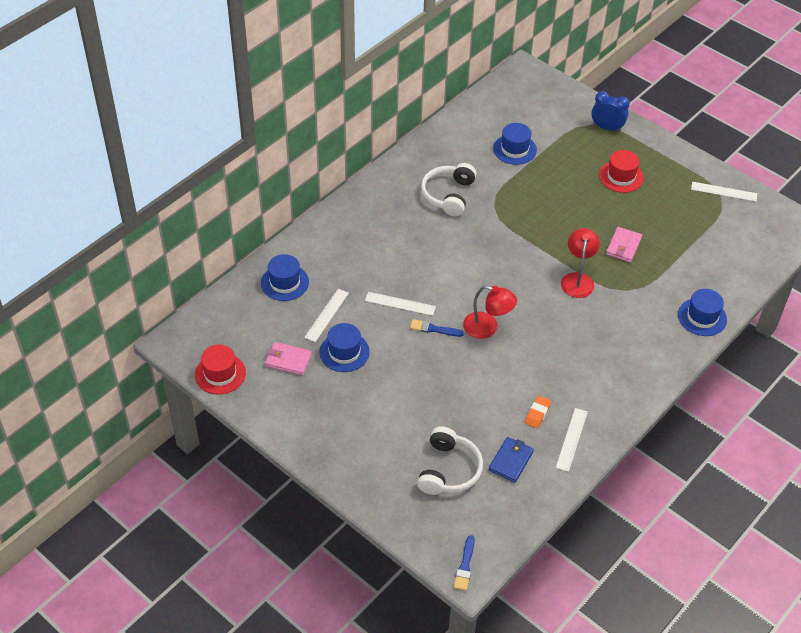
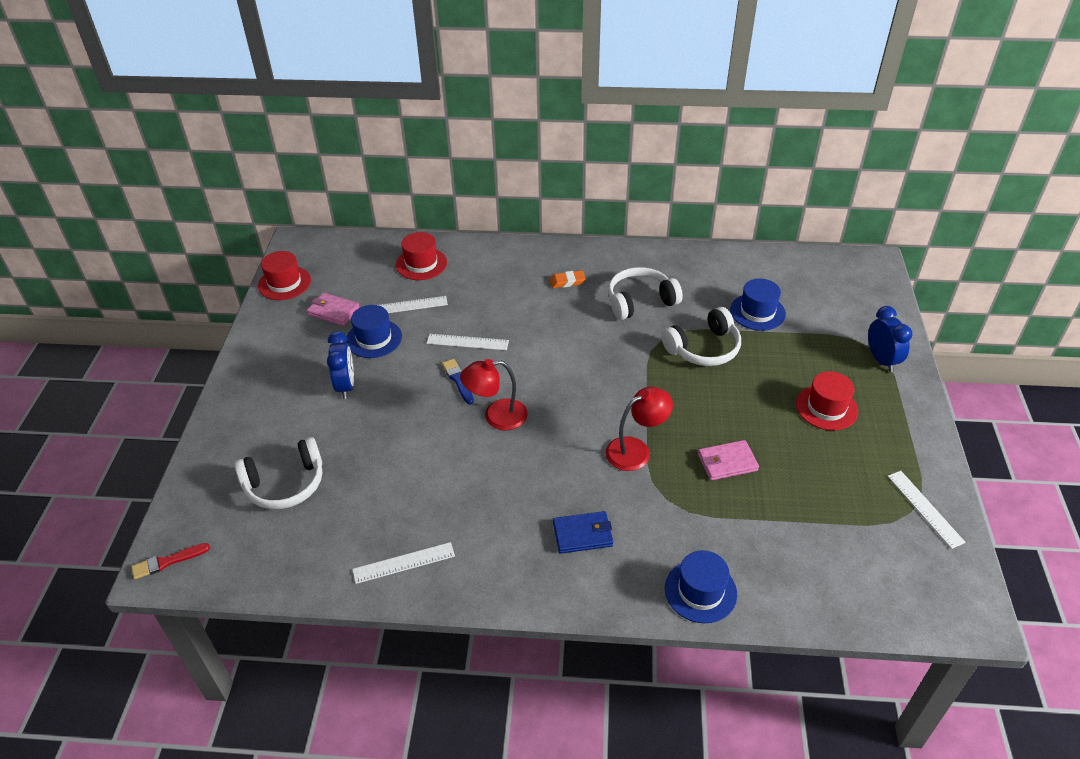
camera: 55 degrees right, 5 degrees down
blue hat [261,254,309,301] -> red hat [396,232,447,280]
pink wallet [265,342,312,375] -> pink wallet turned 45 degrees counterclockwise [307,293,360,326]
white ruler [365,292,436,316] -> white ruler turned 60 degrees counterclockwise [426,334,509,350]
blue brush [454,535,475,591] -> red brush [131,543,210,579]
red lamp [463,285,517,339] -> red lamp turned 90 degrees clockwise [460,359,528,430]
blue wallet [489,437,534,483] -> blue wallet moved to [553,511,613,554]
orange eraser [525,396,551,428] -> orange eraser moved to [550,271,586,288]
none -> blue clock [327,331,354,399]
none -> white headphones [662,307,741,366]

